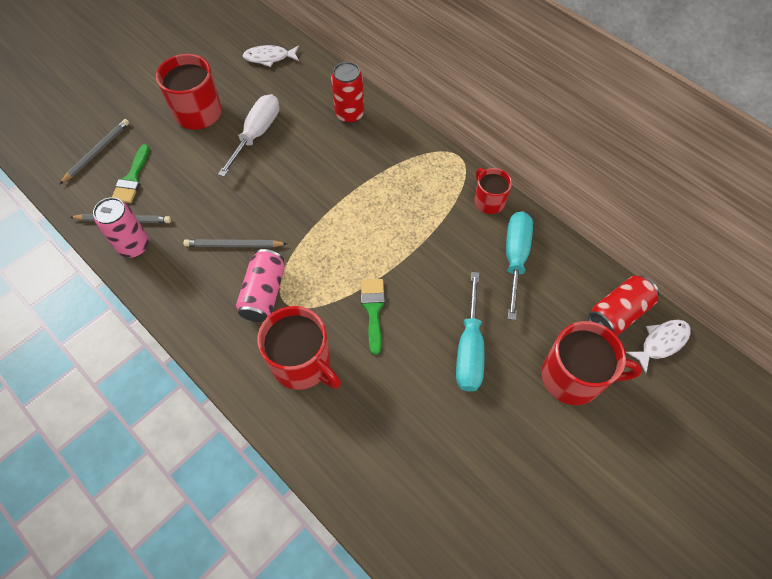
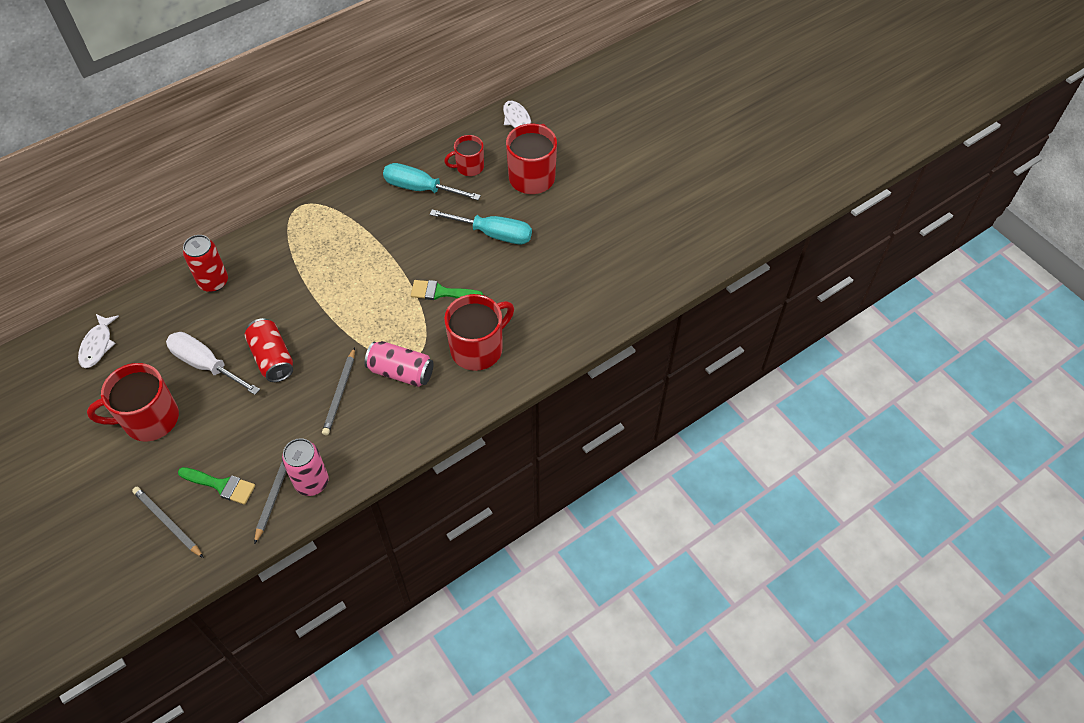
camera: 80 degrees left, 5 degrees down
red mug [475,168,512,214] -> red mug moved to [444,135,484,176]
red can [588,276,659,335] -> red can moved to [244,318,293,382]

